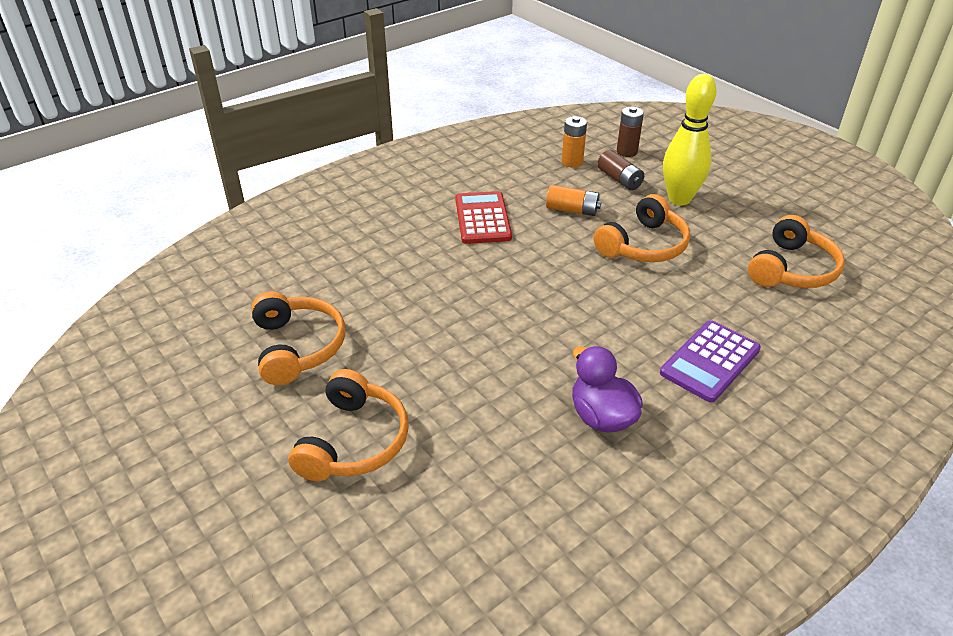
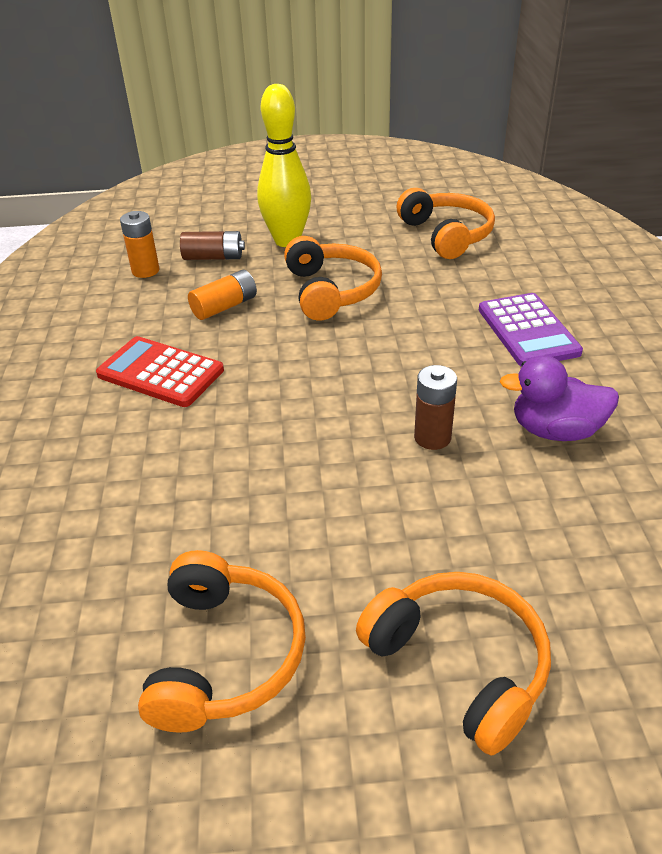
camera: 55 degrees left, 0 degrees up
orange headphones [251,291,345,385] -> orange headphones turned 75 degrees clockwise [138,550,306,733]
brown battery [617,107,644,157] -> brown battery moved to [414,365,457,450]

